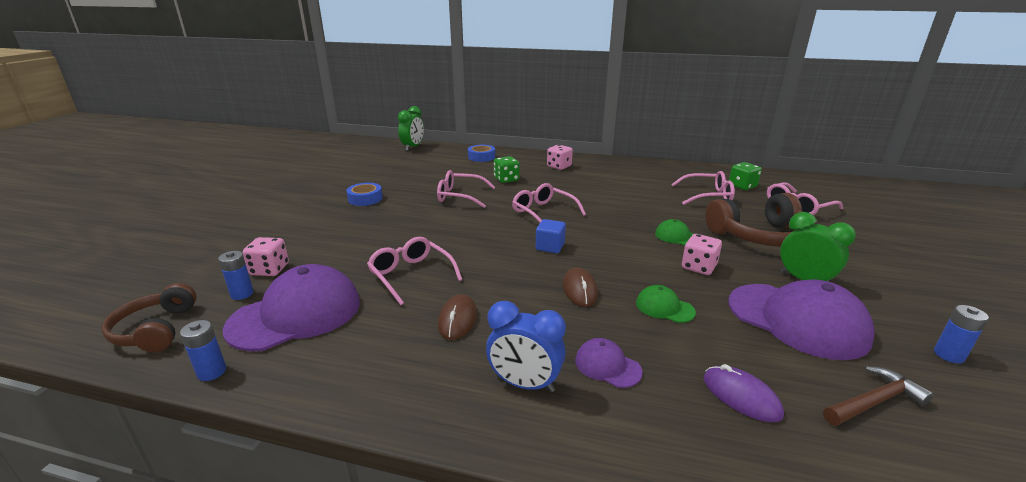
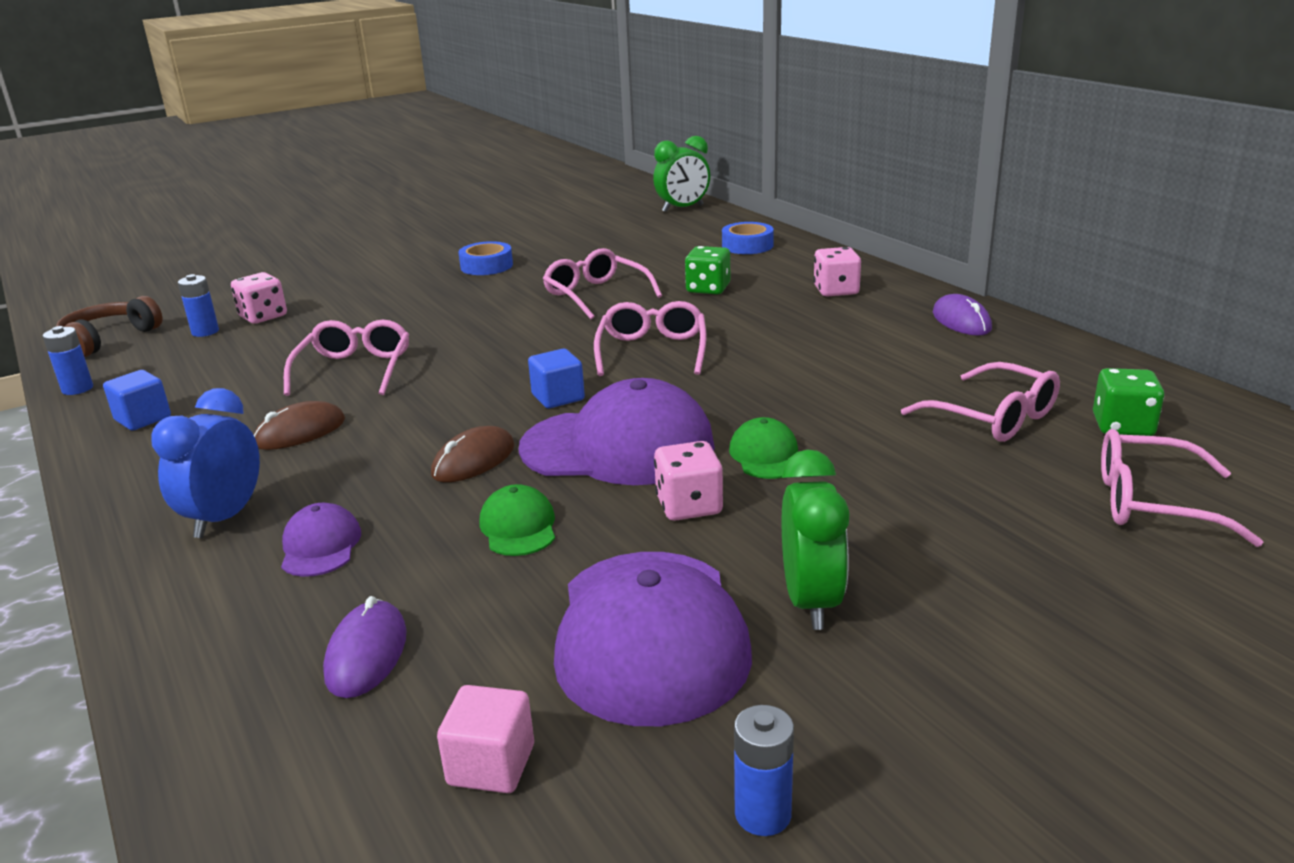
camera: 45 degrees right, 0 degrees up
purple cap [223,264,360,351] -> purple cap moved to [519,378,715,485]
blue clock [486,301,566,392] -> blue clock turned 45 degrees clockwise [151,388,260,538]
brown headphones [705,193,803,246] -> none
brown hammer [823,366,934,426] -> pink cube [437,685,534,793]
none -> blue cube [103,370,171,430]
none -> purple mouse [933,294,992,336]

